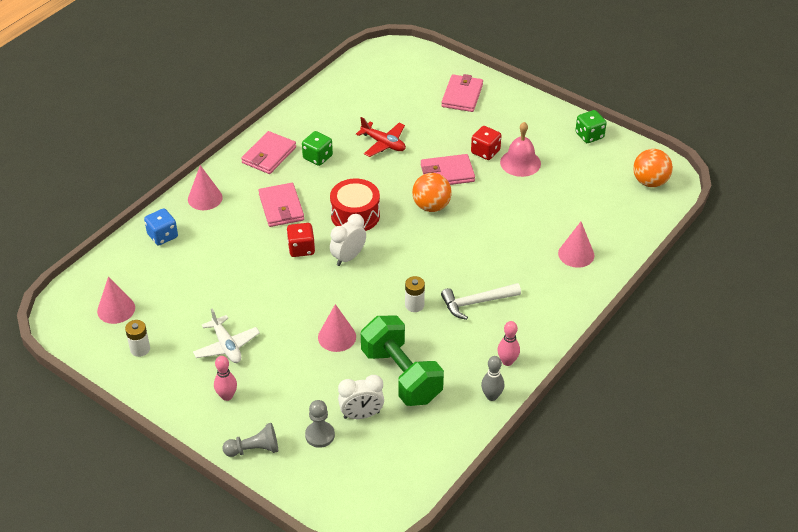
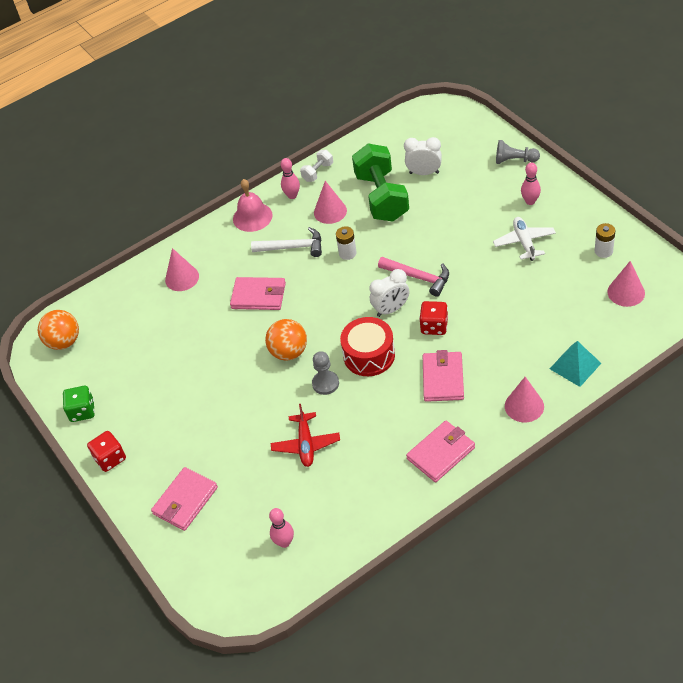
camera: 155 degrees left, 5 degrees up
blue dice [144,208,178,246] -> turquoise pyramid [550,341,601,387]
green dice [302,131,333,166] -> none
grey pawn [305,400,335,448] -> grey pawn moved to [312,351,339,395]
pink cone [318,304,356,352] -> pink cone moved to [314,181,347,224]
red plane [356,117,406,157] -> red plane turned 150 degrees counterclockwise [271,404,340,467]
pink wallet [421,154,475,185] -> pink wallet moved to [230,277,286,310]
red dice [471,126,501,160] -> red dice moved to [87,431,126,472]
grey bowling pin [481,356,504,401] -> white dumbbell [300,150,333,182]
pink bell [500,122,541,177] -> pink bell moved to [233,179,273,232]
none -> pink bowling pin [269,508,294,548]
none -> pink hammer [378,257,449,297]

